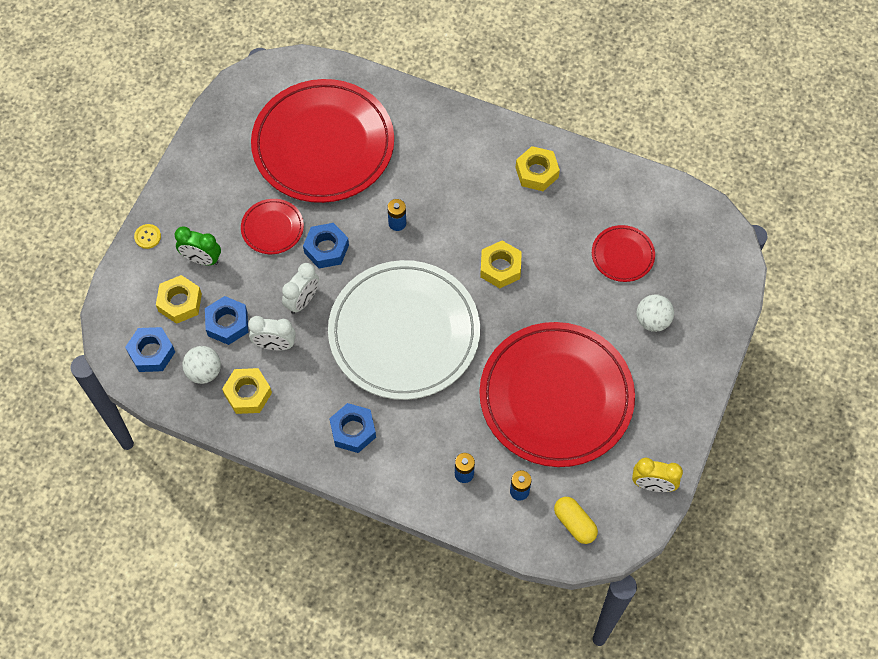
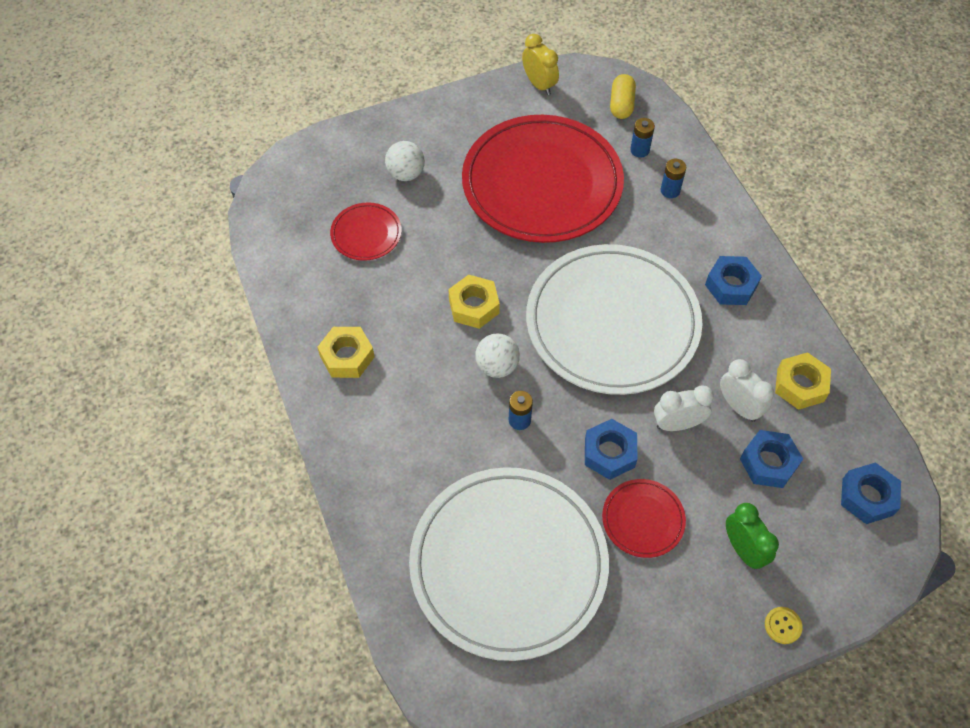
camera: 135 degrees left, 5 degrees down
yellow nut [156,275,202,324] -> none
white ball [182,346,221,384] -> white ball moved to [475,333,520,378]
red plate [251,79,394,203] -> white plate [409,467,609,661]

